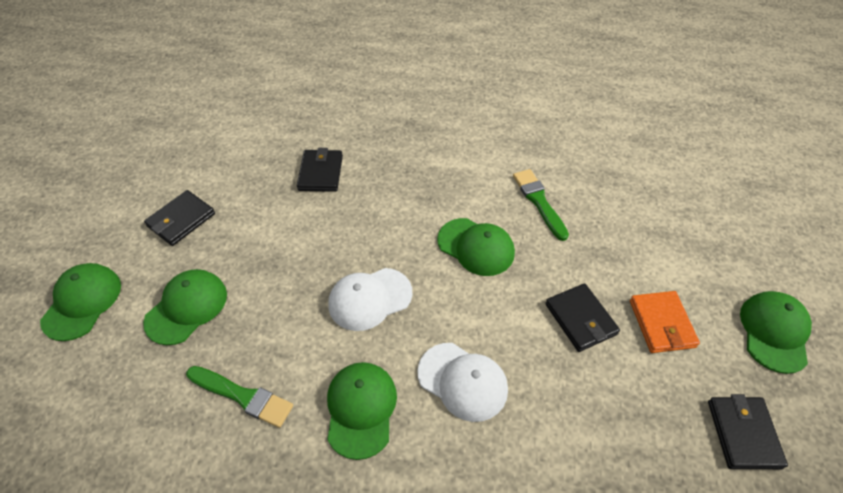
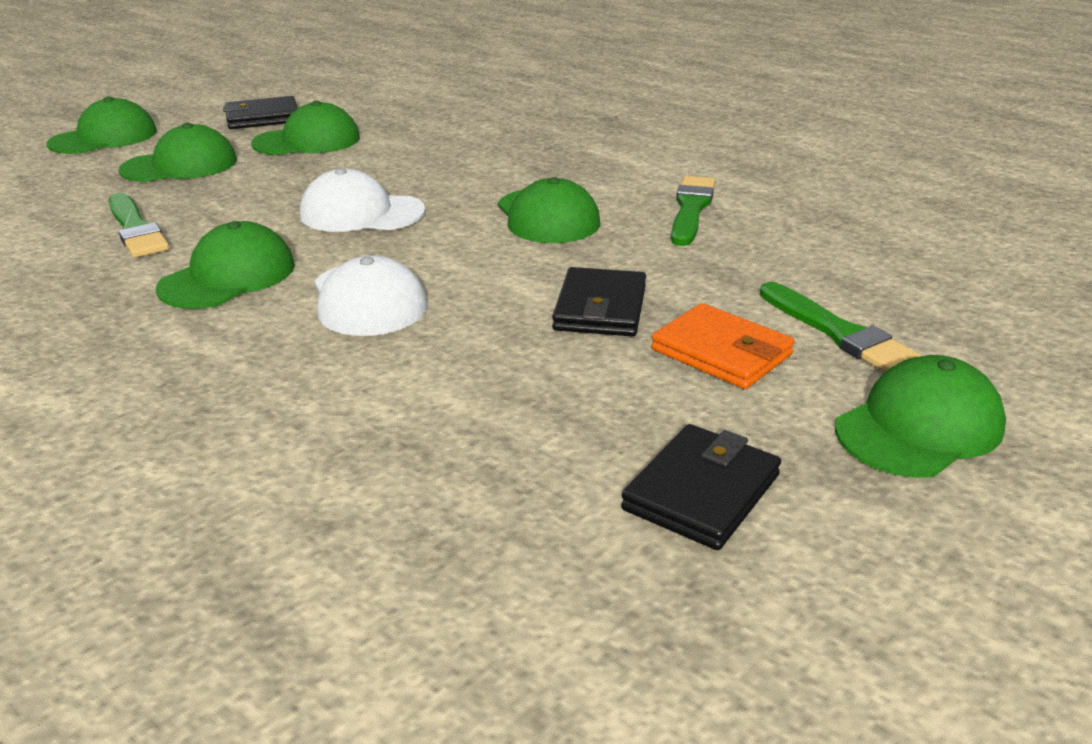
camera: 35 degrees right, 20 degrees down
black wallet [297,148,343,192] -> none
orange wallet [630,291,700,353] -> orange wallet turned 75 degrees counterclockwise [651,303,795,389]
none -> green cap [251,101,360,155]
none -> green brush [760,282,922,372]

